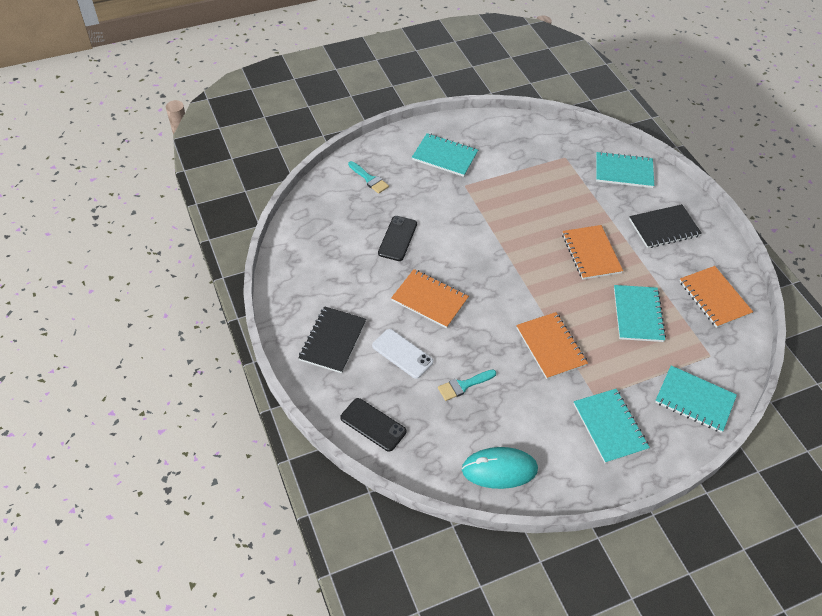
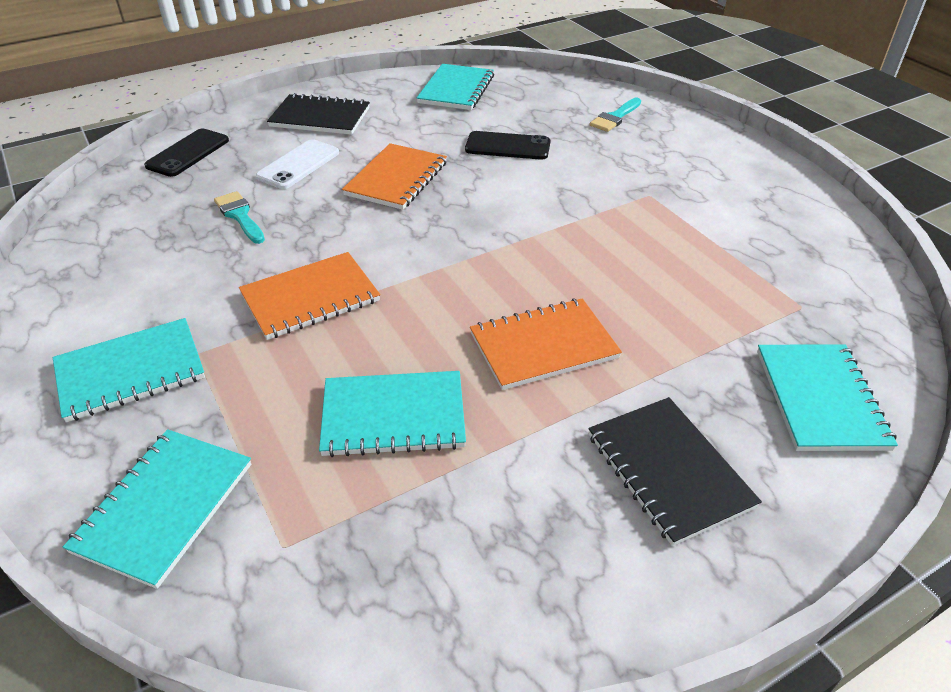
camera: 85 degrees right, 10 degrees down
turquoise notebook [412,133,478,177] -> turquoise notebook moved to [417,64,494,110]
turquoise mouse [462,447,538,489] -> none
orange notebook [679,266,753,328] -> none

